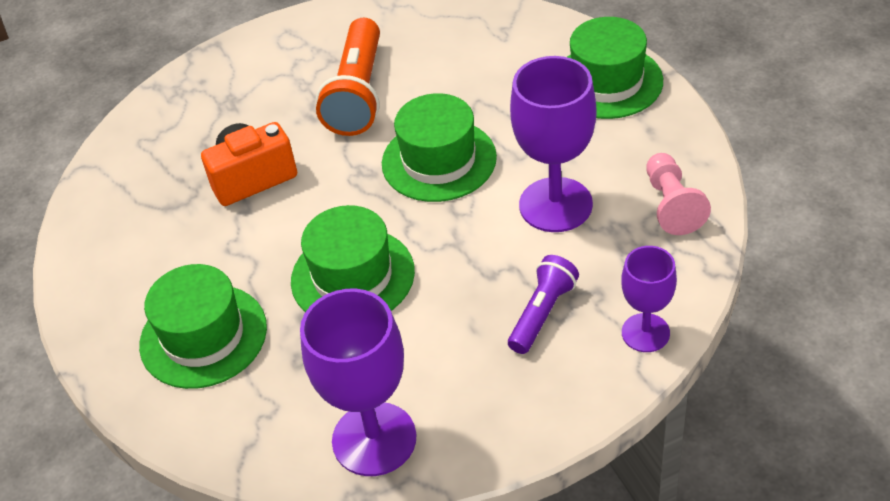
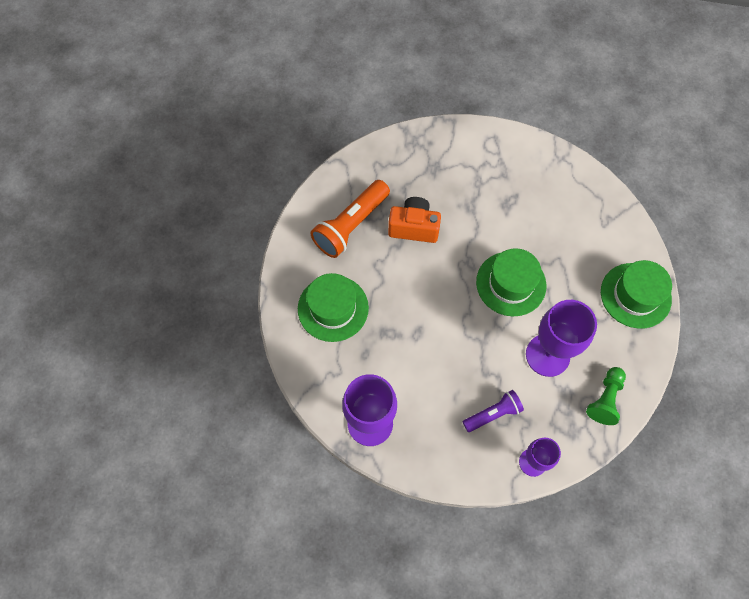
camera: 30 degrees right, 20 degrees up
green hat [291,205,415,312] -> none
orange flashlight [316,18,380,136] -> orange flashlight moved to [310,180,390,258]
pink pawn [646,153,711,235] -> green pawn [586,367,626,425]

